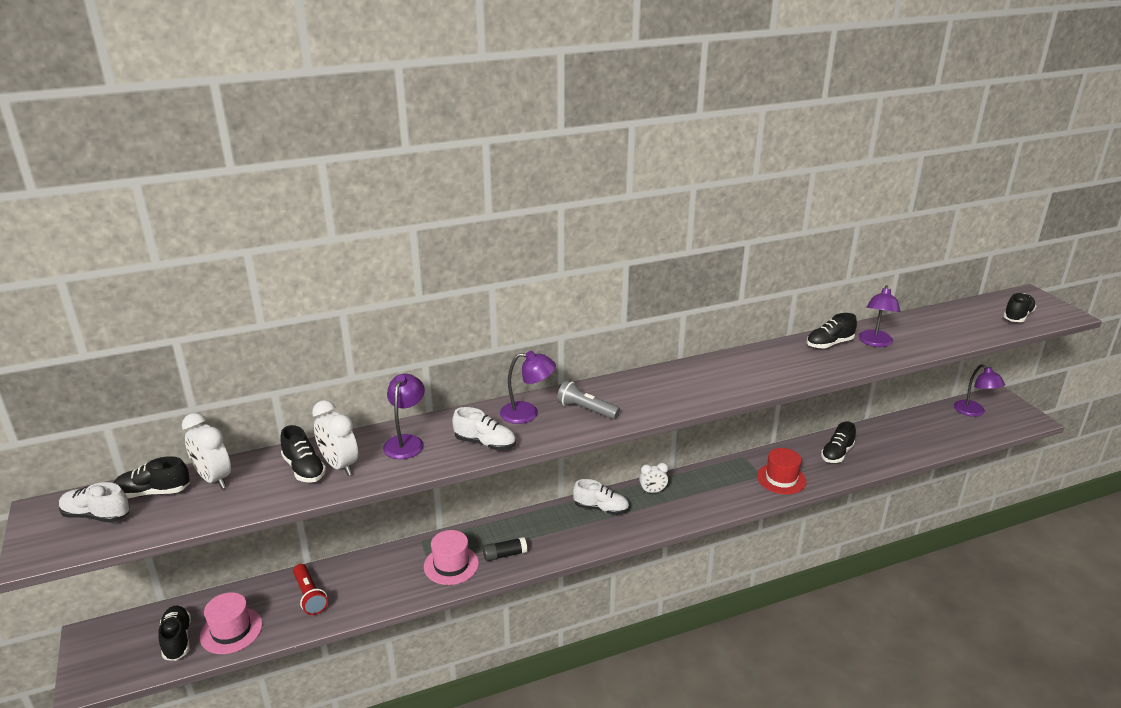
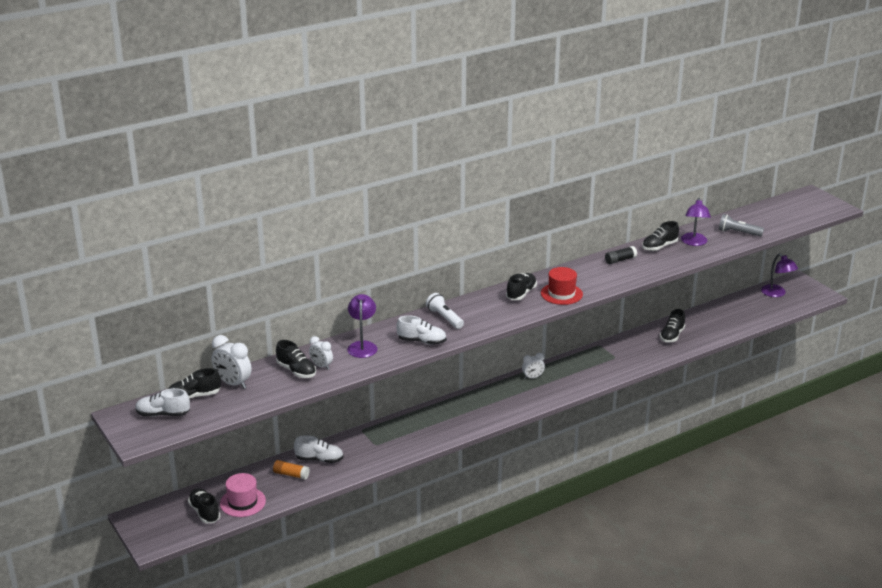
camera: 10 degrees left, 0 degrees up
red flashlight [293,564,328,615] -> orange glue stick [273,460,310,480]
white clock [312,400,358,476] -> white clock [309,336,333,370], size x0.63
pink hat [424,530,479,585] -> none
black glue stick [483,537,527,561] -> black glue stick moved to [605,246,637,264]
purple lamp [500,351,556,424] -> white flashlight [426,293,464,329]
grey flashlight [557,380,620,419] -> grey flashlight moved to [718,214,764,237]
white shoe [573,479,629,515] -> white shoe moved to [294,435,344,463]
red hat [757,448,807,494] -> red hat moved to [541,267,583,305]
black shoe [1003,293,1036,322] -> black shoe moved to [506,273,537,300]

